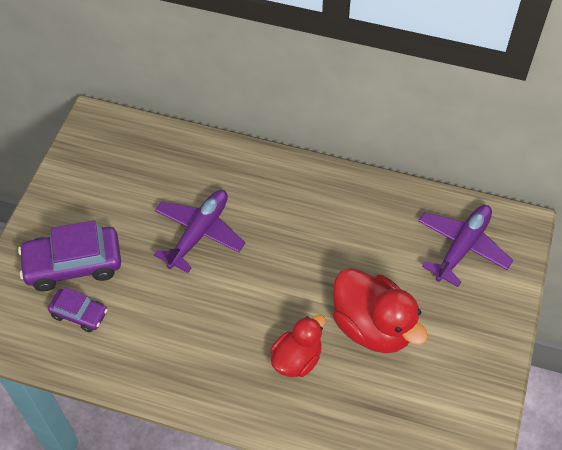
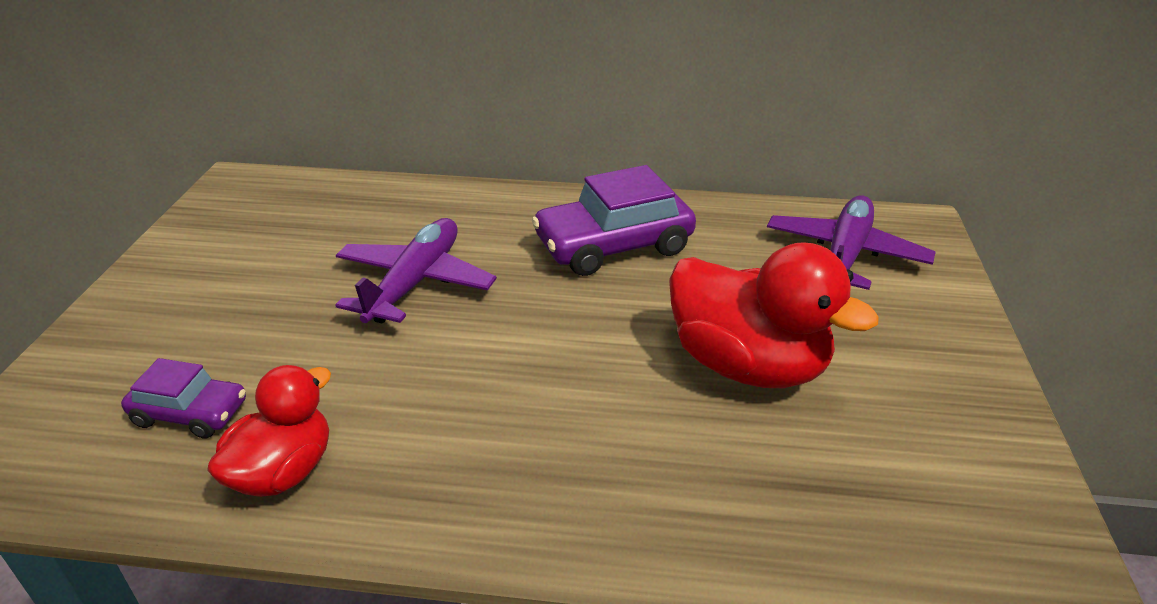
camera: 10 degrees left, 20 degrees down
purple car [18,220,121,291] -> purple car moved to [532,165,696,276]
red duck [270,315,326,377] -> red duck moved to [207,365,331,497]

